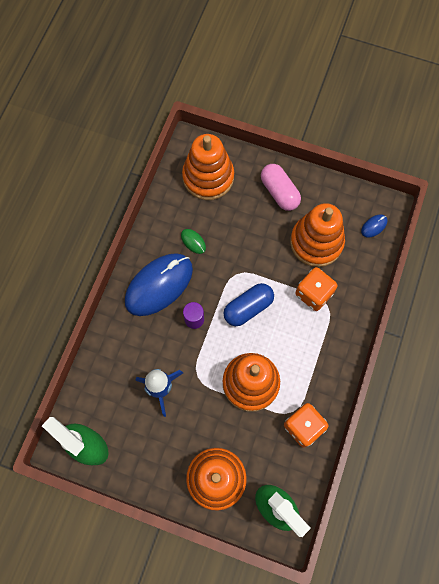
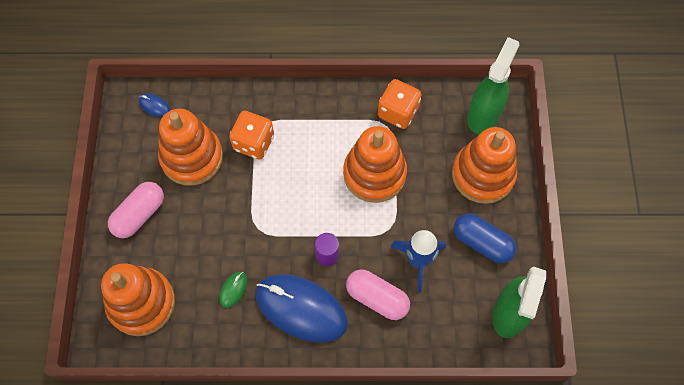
camera: 110 degrees left, 5 degrees down
blue capsule [223,283,274,326] -> blue capsule moved to [454,213,517,263]
none -> pink capsule [346,269,410,320]

